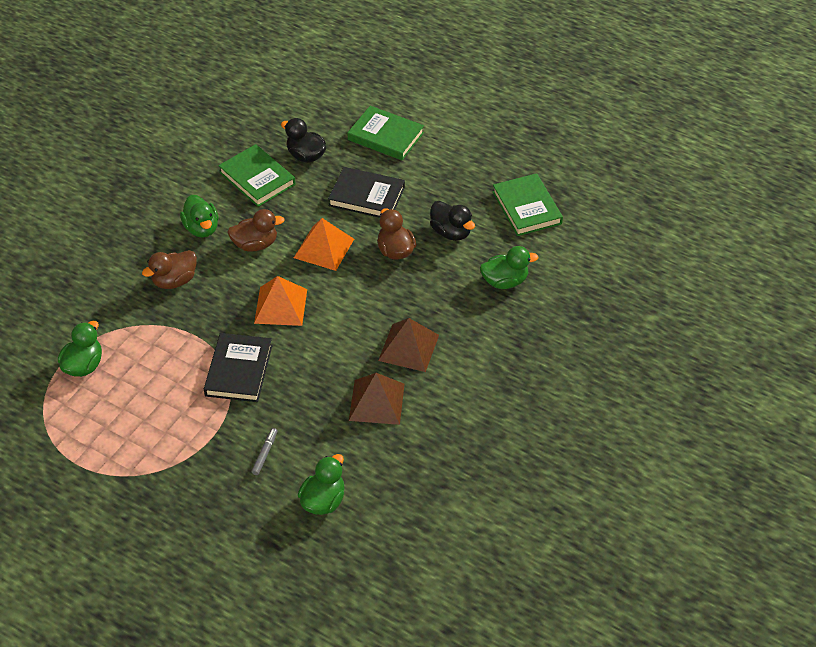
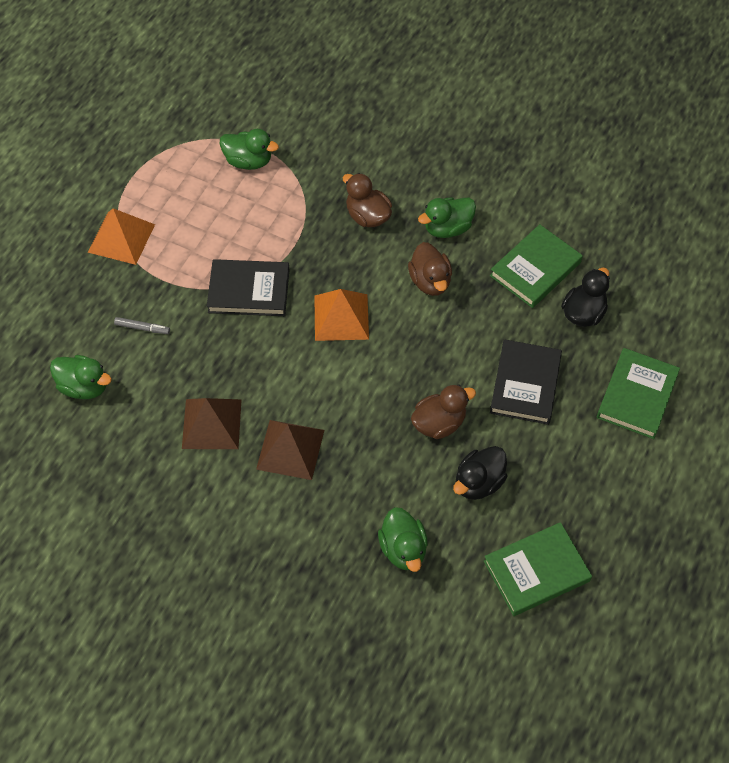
camera: 85 degrees right, 10 degrees up
orange pyramid [294,218,354,271] -> orange pyramid moved to [88,208,155,265]

